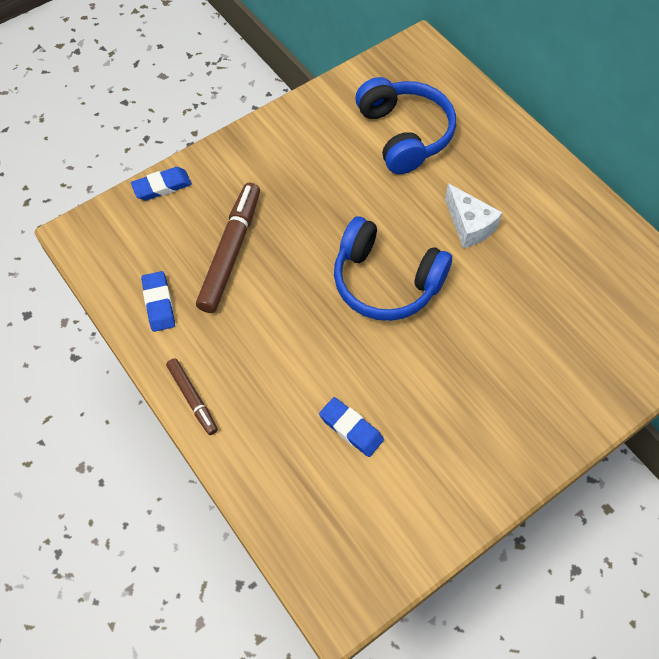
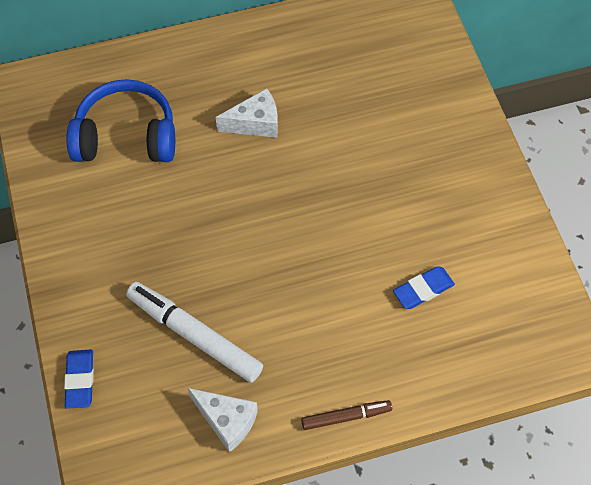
camera: 70 degrees left, 0 degrees up
blue eraser [141,271,175,332] -> white cheese [188,388,258,452]
brown marker [196,183,260,313] -> white marker [126,282,263,383]
blue headphones [334,217,452,321] -> none

